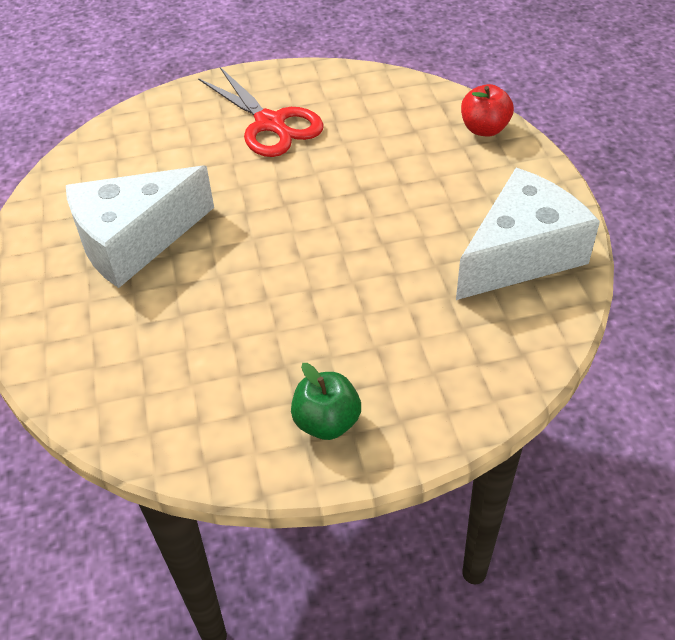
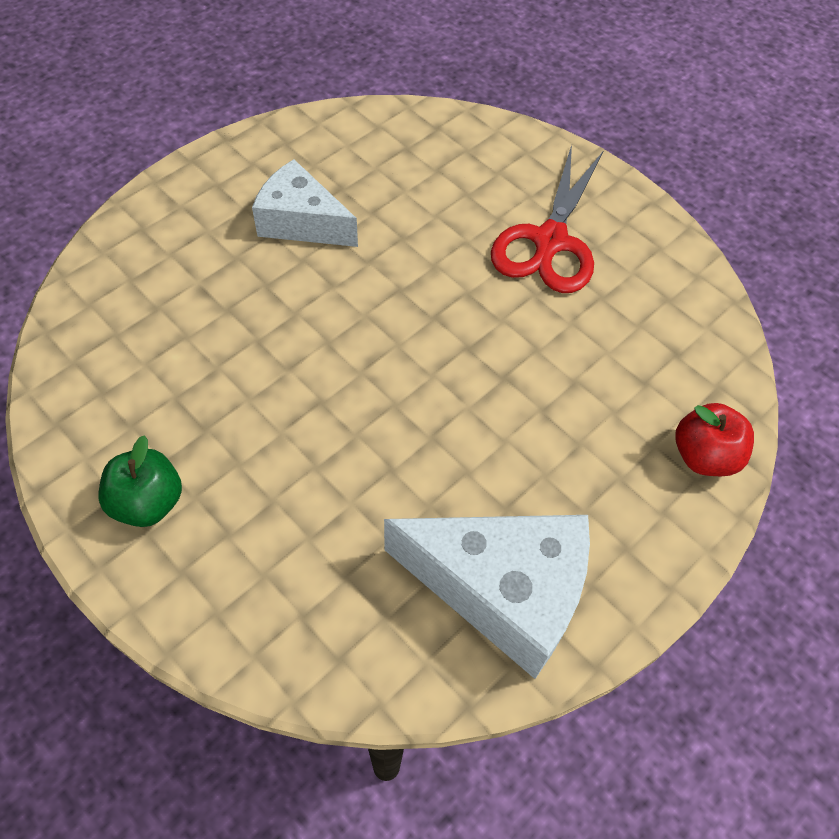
camera: 55 degrees right, 10 degrees up
white cheese [66,165,214,288] -> white cheese [252,159,358,247], size x0.66

